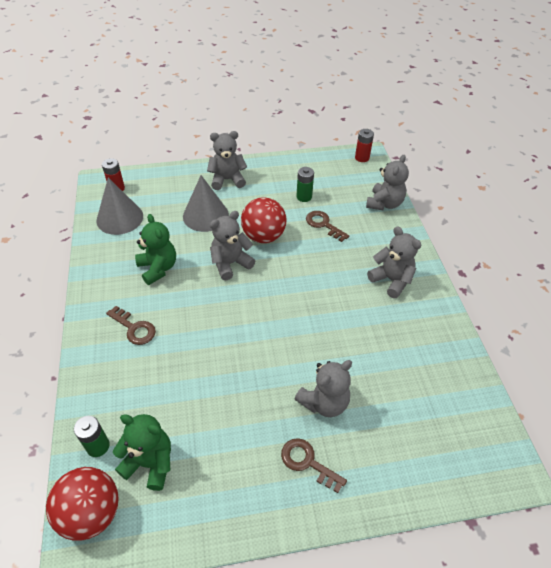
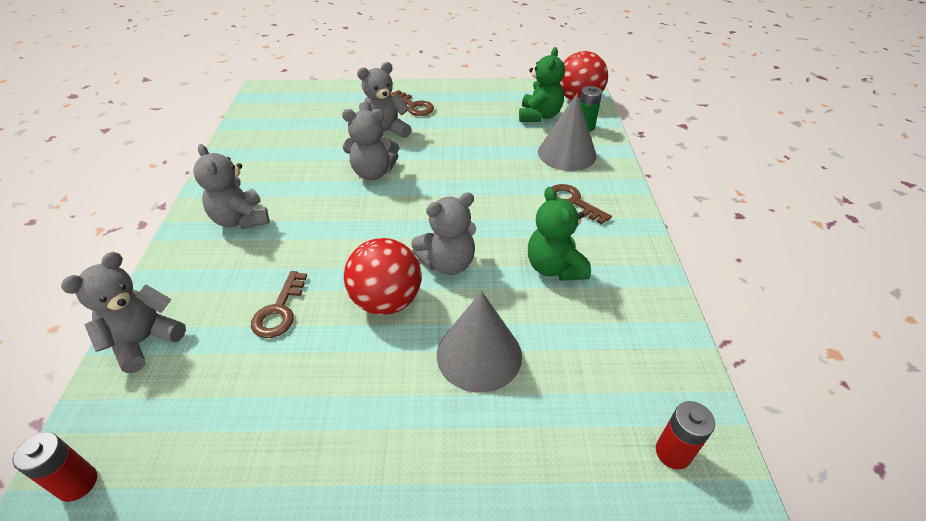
camera: 170 degrees left, 5 degrees down
grey cone [96,178,143,235] -> grey cone moved to [538,94,597,171]
green teddy bear [113,414,171,491] -> green teddy bear turned 105 degrees counterclockwise [519,47,565,122]
grey teddy bear [207,131,247,190] -> grey teddy bear moved to [342,109,400,180]
green battery [296,167,314,202] -> none
brown key [306,211,349,242] -> brown key turned 45 degrees clockwise [251,271,307,338]

